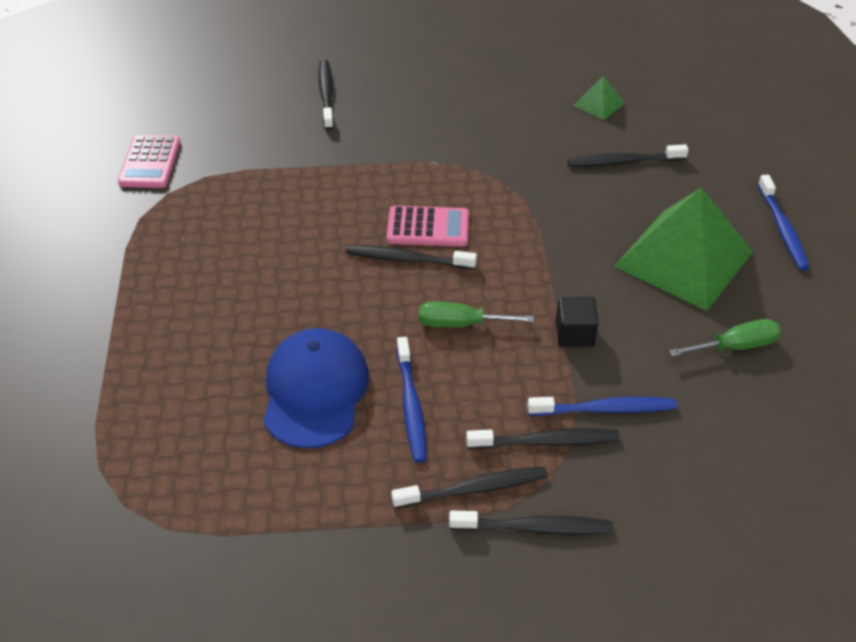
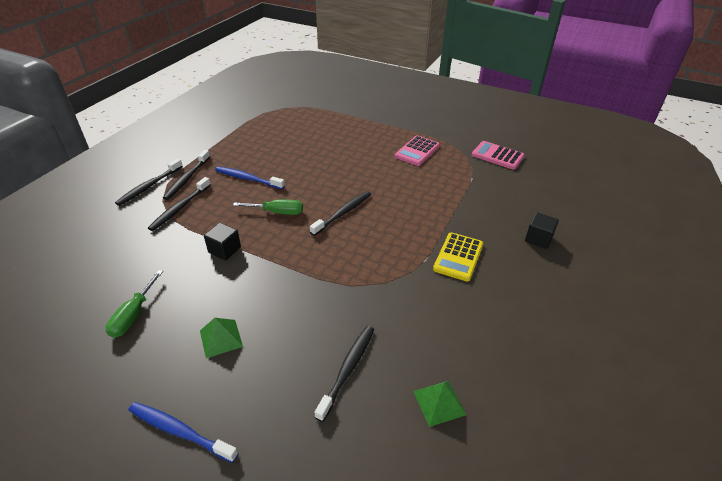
camera: 120 degrees right, 5 degrees down
blue cap [263,328,369,448] -> none
black toothbrush [318,60,334,130] -> black cube [525,212,559,249]
pink calculator [387,206,469,247] -> pink calculator moved to [395,135,440,166]
green screwdriver [419,302,534,328] -> green screwdriver turned 60 degrees clockwise [233,199,303,215]
blue toothbrush [527,397,677,416] -> none
green pyramid [614,187,753,311] -> green pyramid [200,318,243,358], size x0.42
none -> yellow calculator [433,232,483,282]

